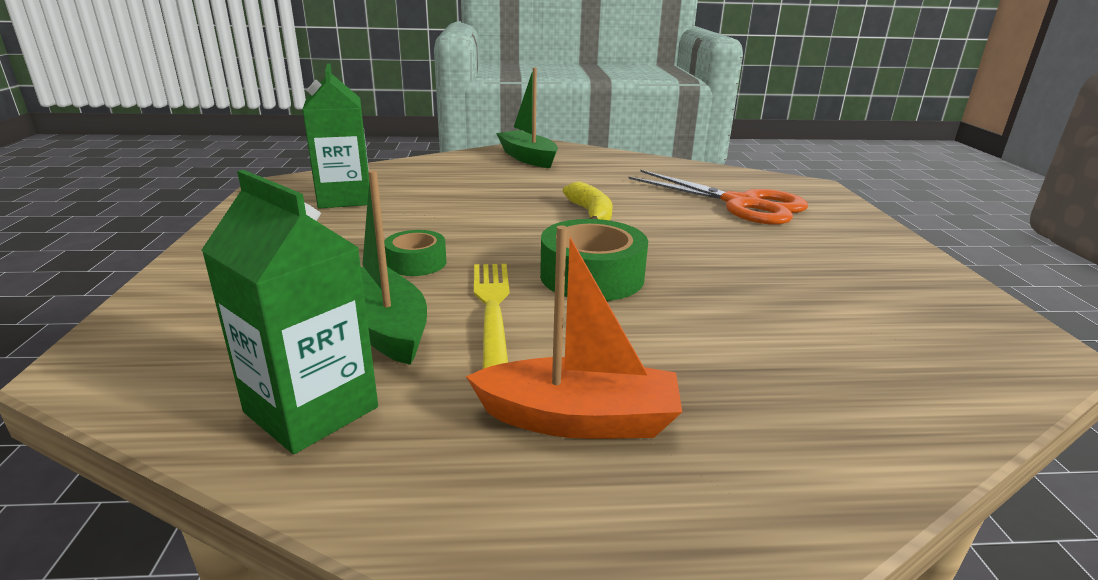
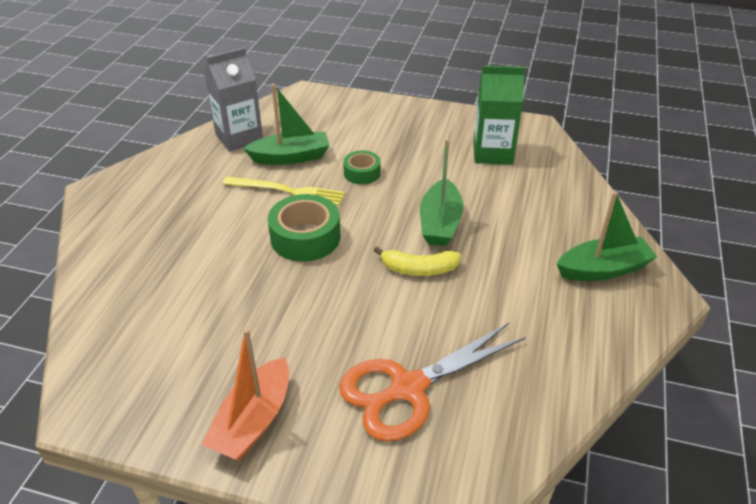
camera: 110 degrees right, 15 degrees up
green carton [201,170,378,454] -> grey carton [204,47,263,152]
orange boat [466,225,682,439] -> orange boat moved to [202,329,289,461]
none -> green boat [420,139,463,246]

